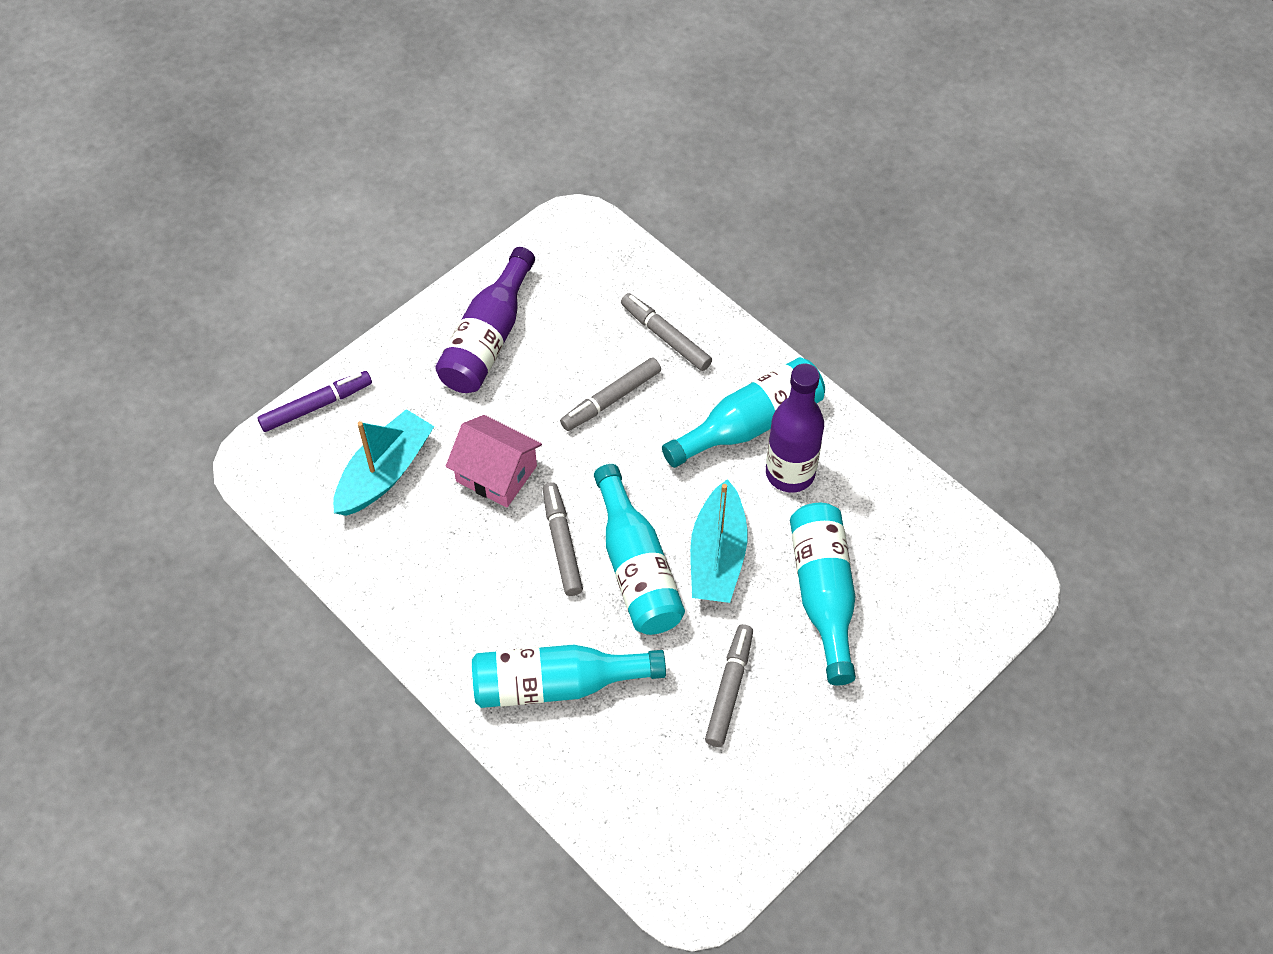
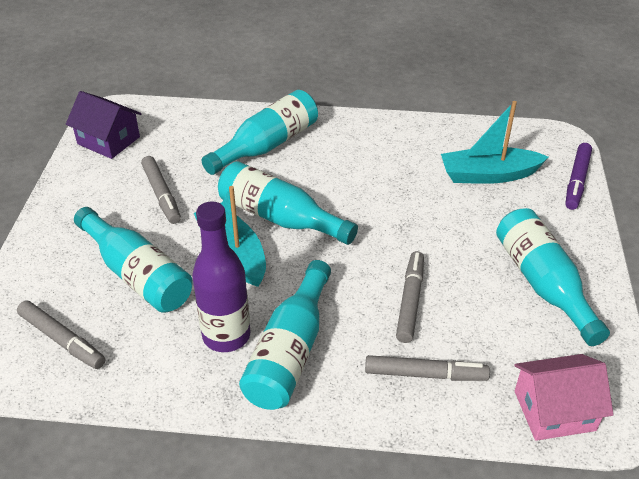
camera: 140 degrees right, 15 degrees down
turquoise boat [333,409,434,516] -> turquoise boat turned 90 degrees clockwise [441,101,549,184]
purple bottle [435,247,535,393] -> turquoise bottle [496,208,610,346]
pink house [446,415,542,507] -> pink house moved to [514,354,614,441]
grey marker [543,482,583,596] -> grey marker moved to [17,300,105,369]
none -> purple house [66,91,141,159]

